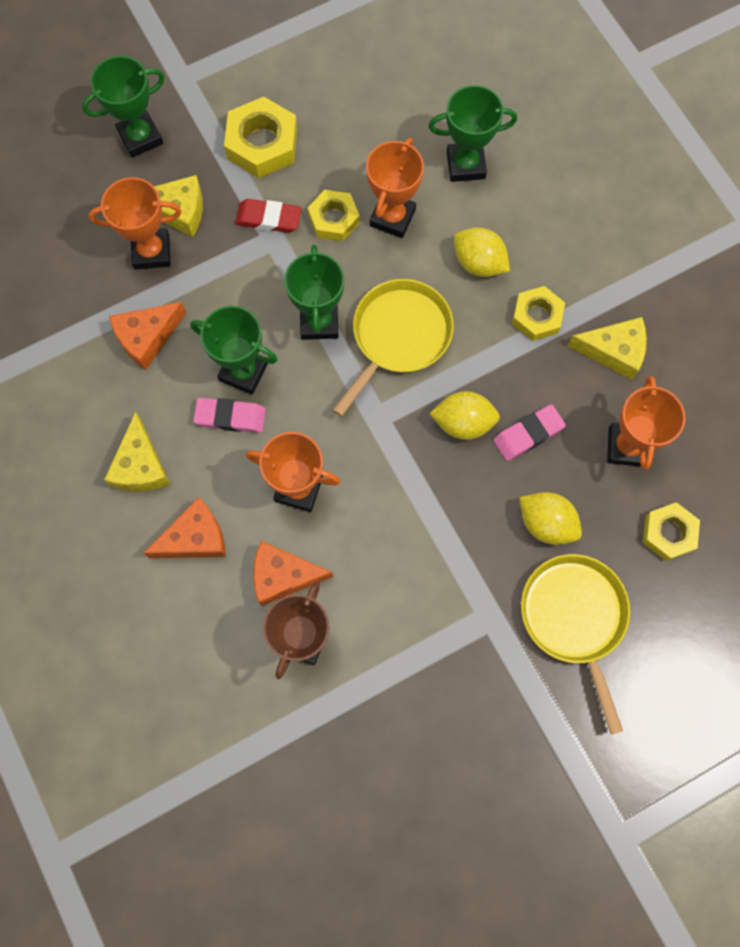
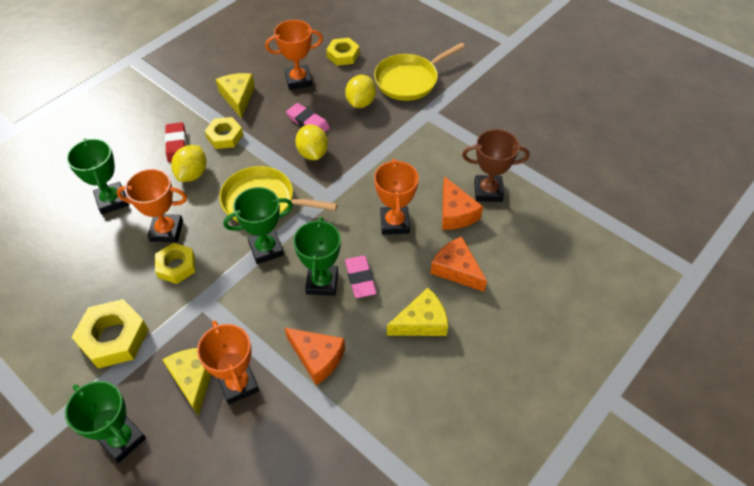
camera: 110 degrees left, 20 degrees down
red eraser [235,199,302,233] -> red eraser moved to [165,122,187,162]

